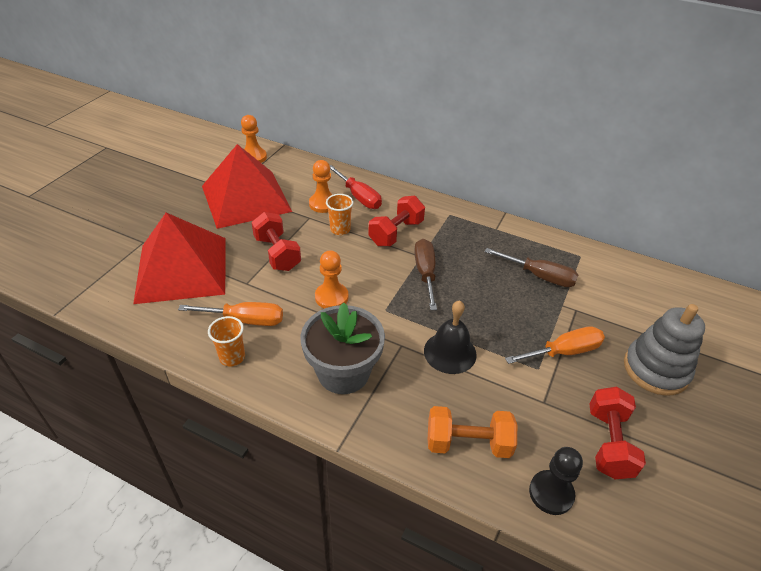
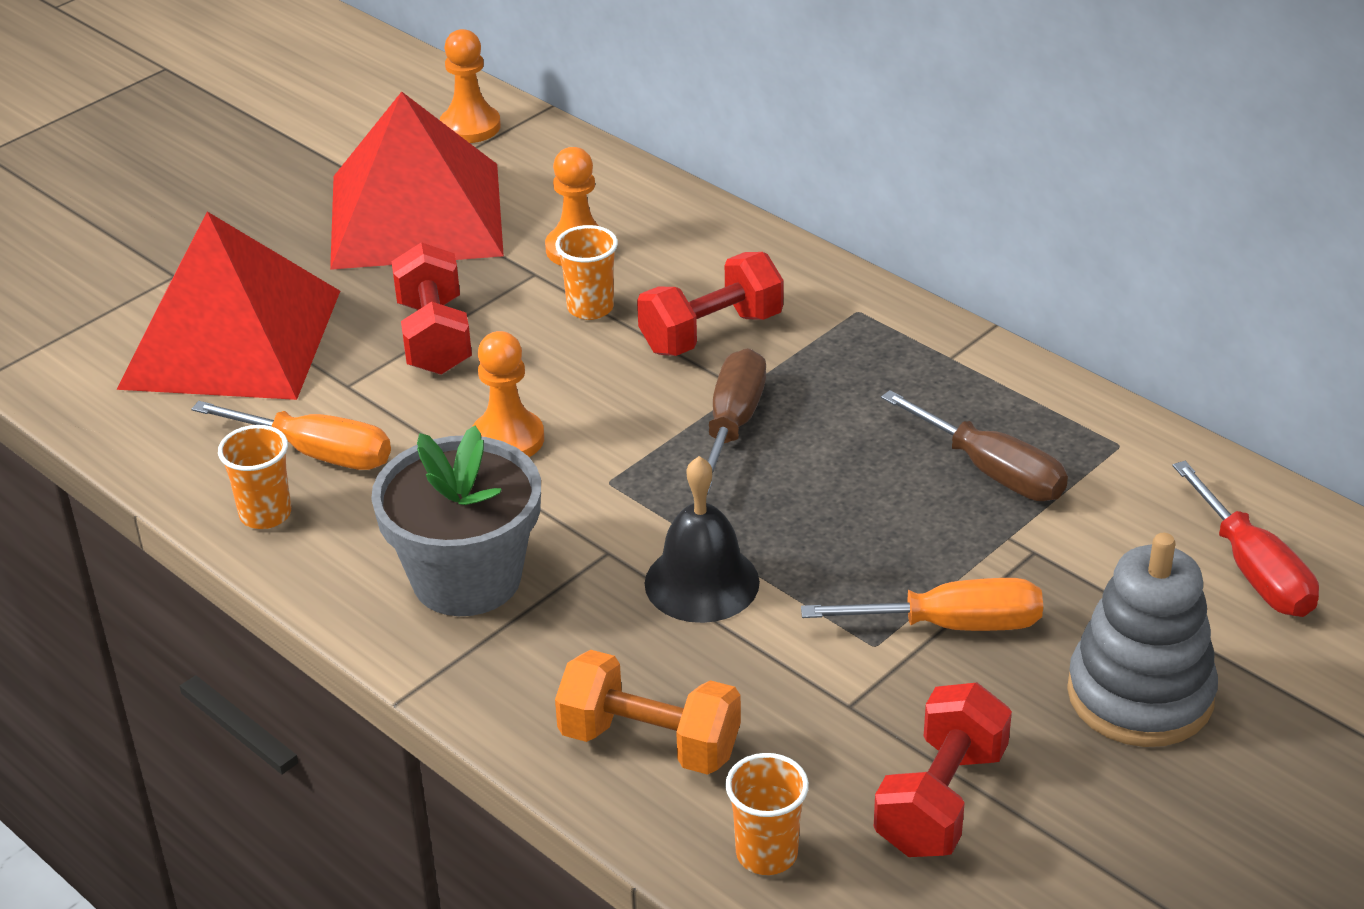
camera: 20 degrees right, 5 degrees down
red screwdriver [330,165,382,209] -> red screwdriver moved to [1172,461,1319,617]
black pawn [529,447,583,515] -> orange cup [725,753,809,875]

